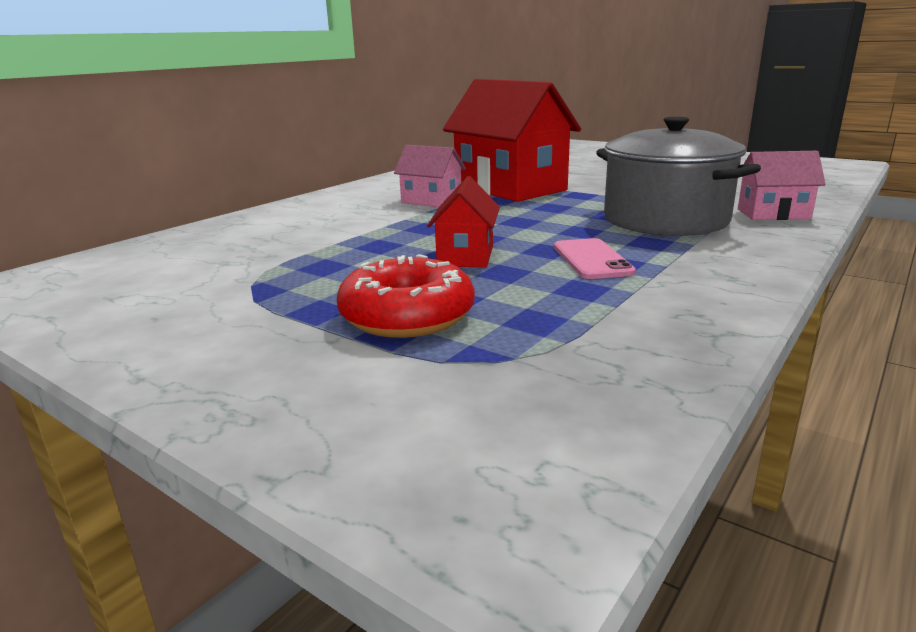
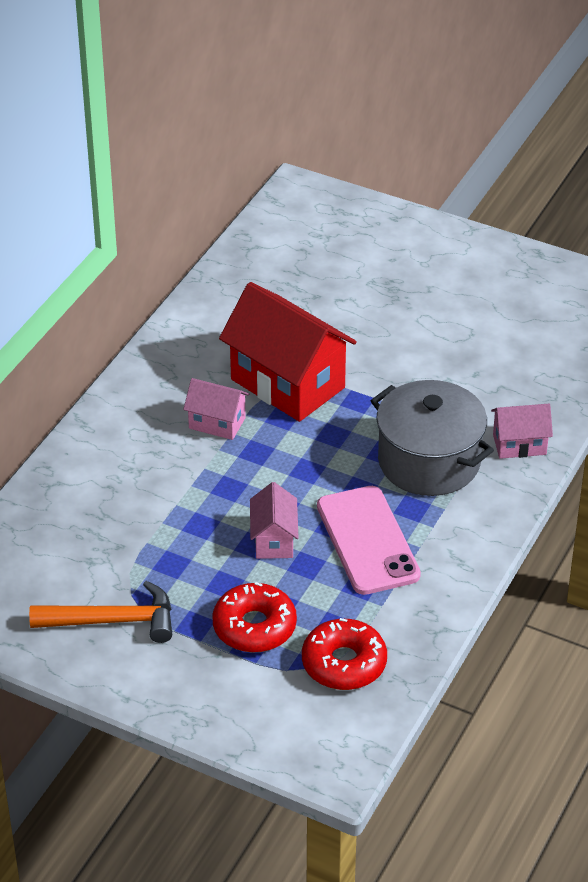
camera: 10 degrees left, 20 degrees up
red house [427,176,500,267] -> pink house [250,482,299,559]
pink phone [554,238,636,279] -> pink phone [317,486,421,595], size x1.78
none -> orange hammer [29,581,172,643]
none -> red donut [302,618,387,690]

